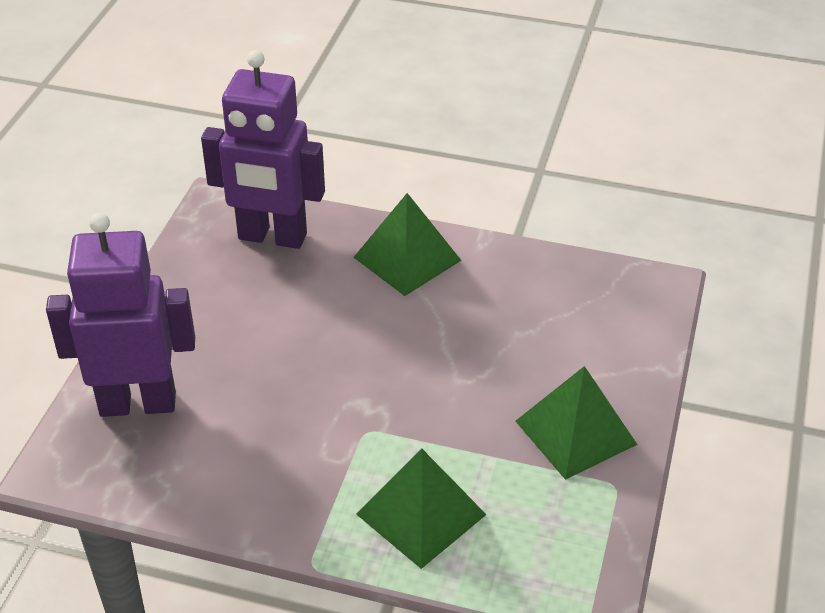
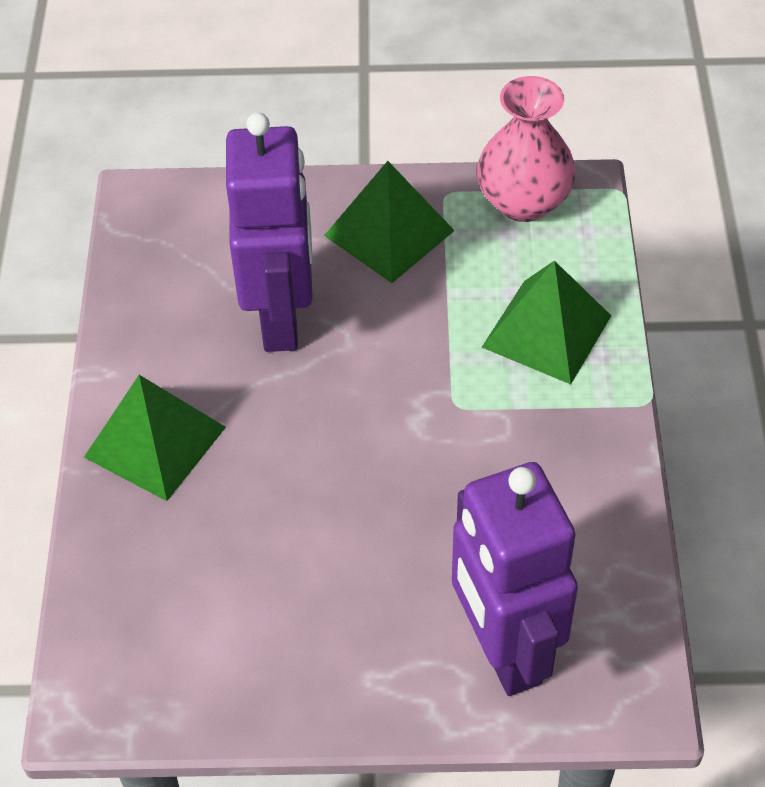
camera: 105 degrees left, 10 degrees up
purple robot [201,50,325,249] -> purple robot moved to [226,113,313,352]
none -> pink vase [477,76,576,222]

